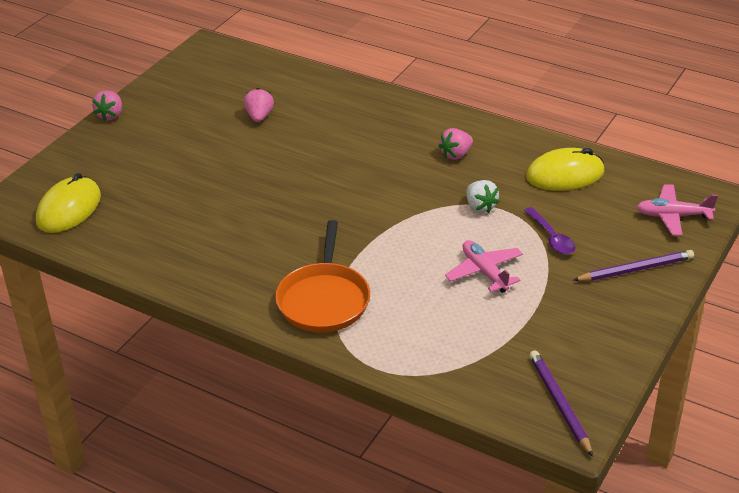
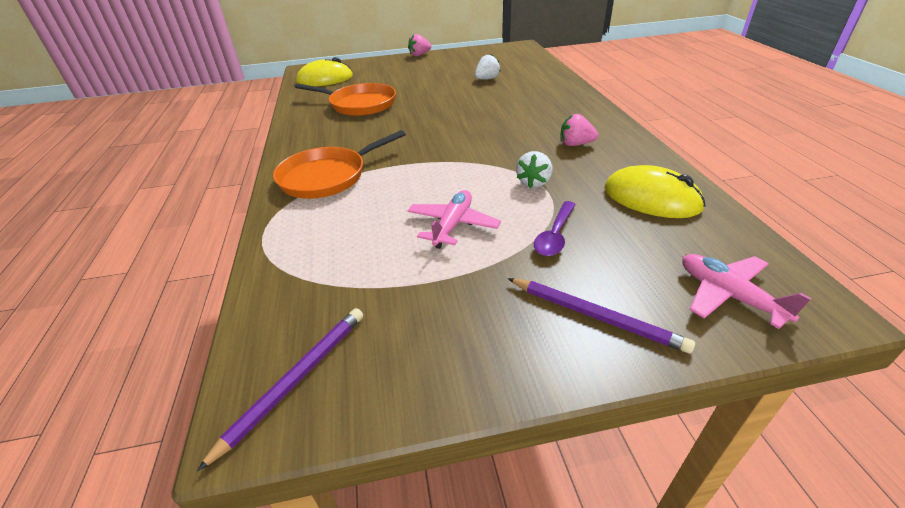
camera: 50 degrees right, 0 degrees up
pink strawberry [244,88,274,122] -> white strawberry [475,54,501,80]
none -> orange pan [295,83,396,116]

